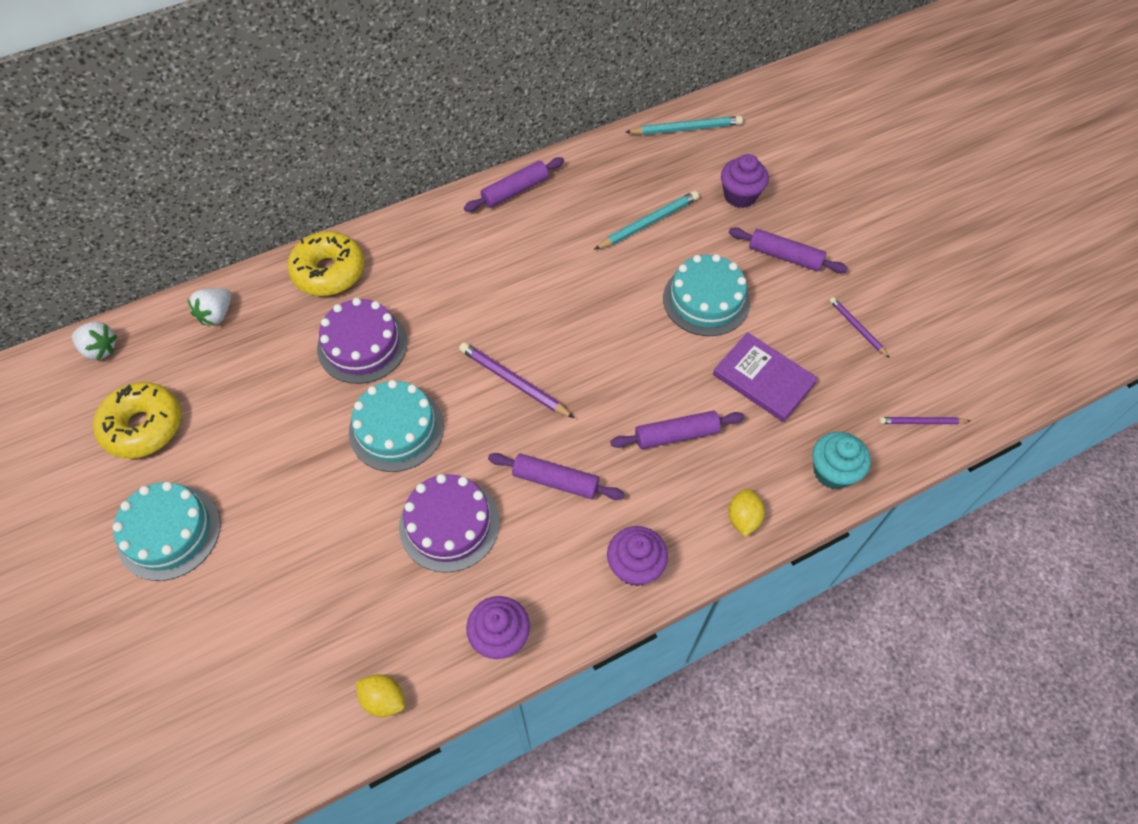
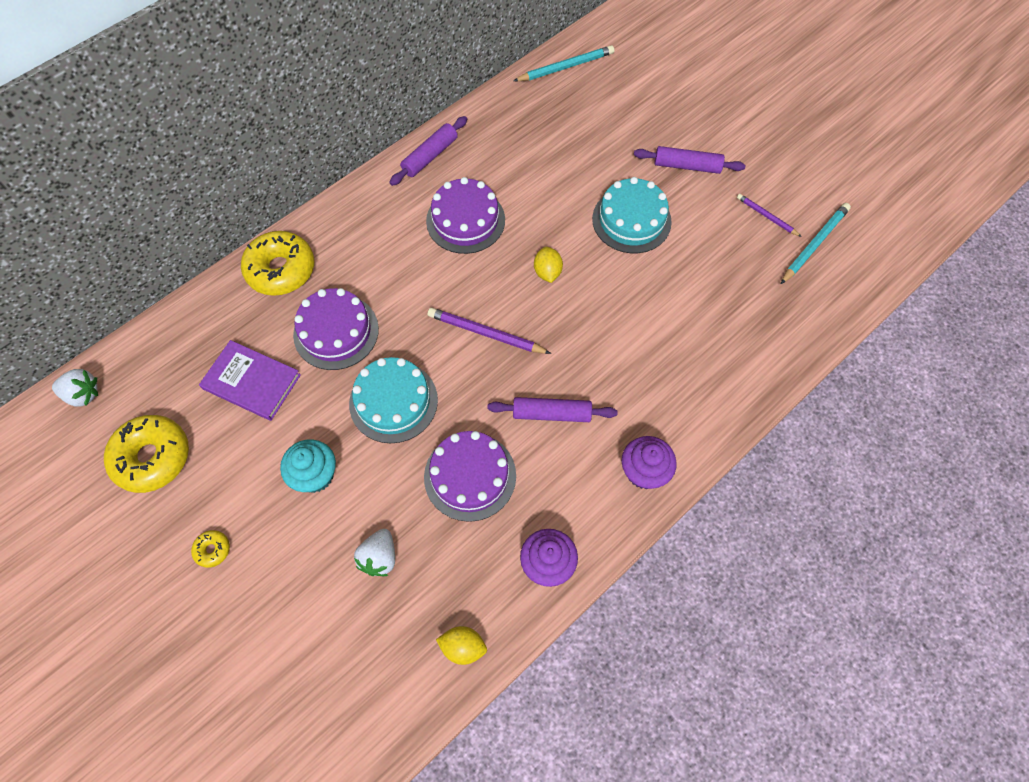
camera: 15 degrees left, 5 degrees up
turquoise cake [113,482,221,581] -> yellow donut [191,530,230,568]
white strawberry [187,288,231,326] -> white strawberry moved to [354,529,395,576]
turquoise pencil [594,191,699,250] -> turquoise pencil moved to [781,203,851,284]
purple rolling pin [610,411,745,449] -> none
purple book [713,332,818,422] -> purple book moved to [199,340,301,421]
purple cupcake [721,154,769,208] -> none
yellow lemon [728,489,765,537] -> yellow lemon moved to [534,247,563,283]
turquoise cupcake [812,432,871,489] -> turquoise cupcake moved to [280,439,336,493]
purple pencil [879,417,970,424] -> none
none -> purple cake [426,177,505,254]

